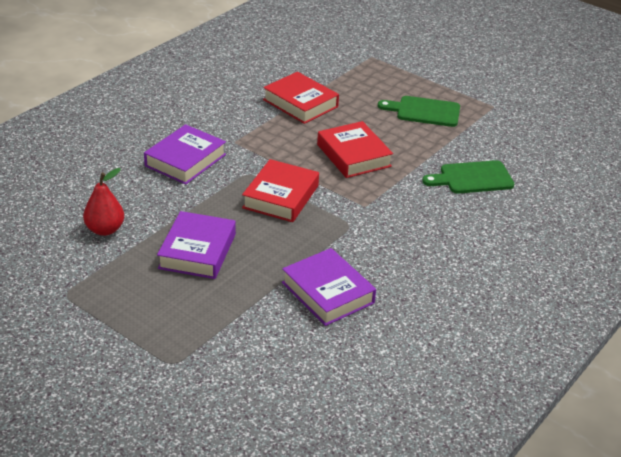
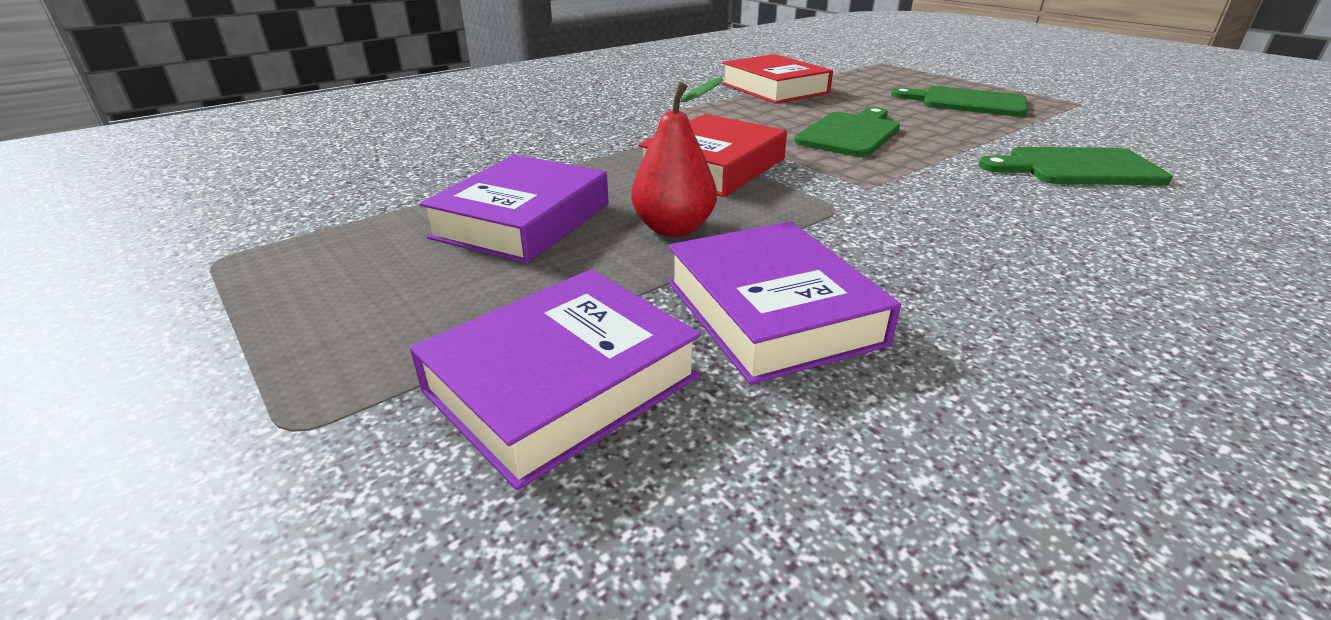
camera: 15 degrees right, 5 degrees down
red pear [83,168,124,236] -> red pear moved to [631,77,723,237]
purple book [144,124,226,185] -> purple book moved to [410,269,701,490]
red book [317,121,393,178] -> green cutting board [794,107,900,157]

